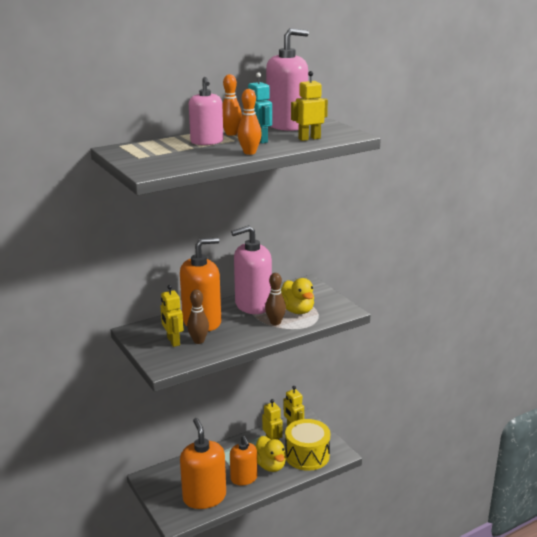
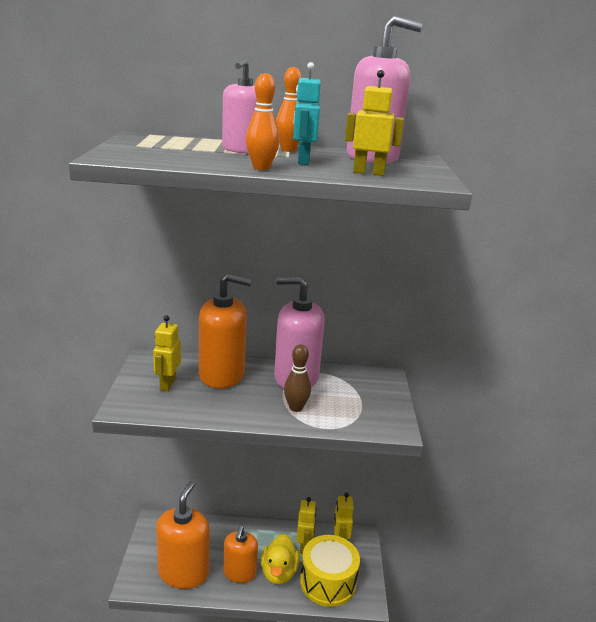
camera: 30 degrees right, 0 degrees up
brown bowling pin [187,290,209,344] -> none
yellow duck [281,278,314,314] -> none

